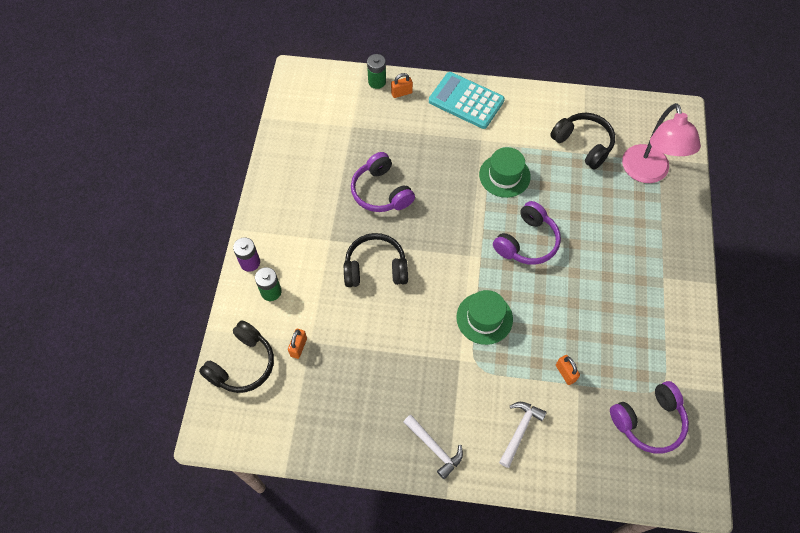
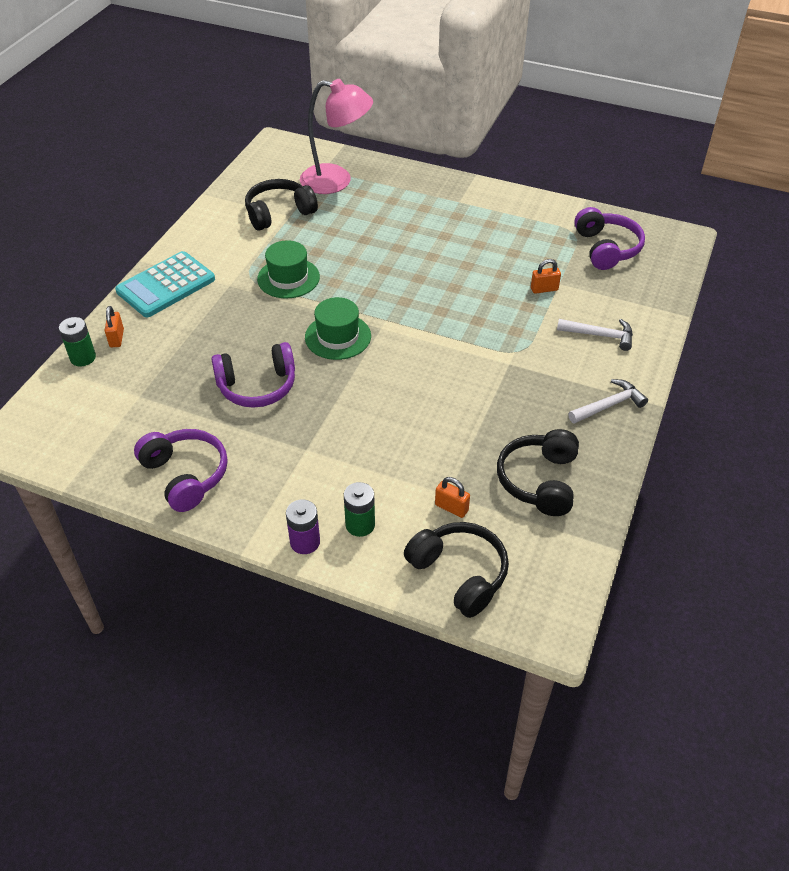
camera: 75 degrees left, 15 degrees down
black headphones [344,233,408,287] -> black headphones moved to [497,429,579,516]
green hat [456,290,513,345] -> green hat moved to [305,297,371,360]
purple headphones [493,201,561,265] -> purple headphones moved to [134,429,228,512]
white hammer [499,402,547,468] -> white hammer turned 150 degrees clockwise [557,319,633,351]

